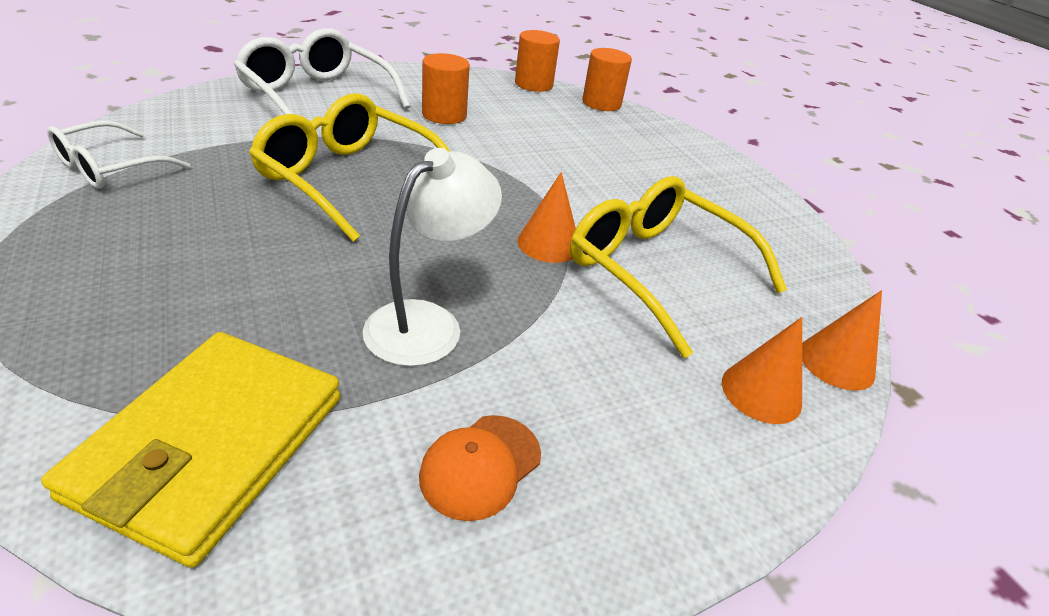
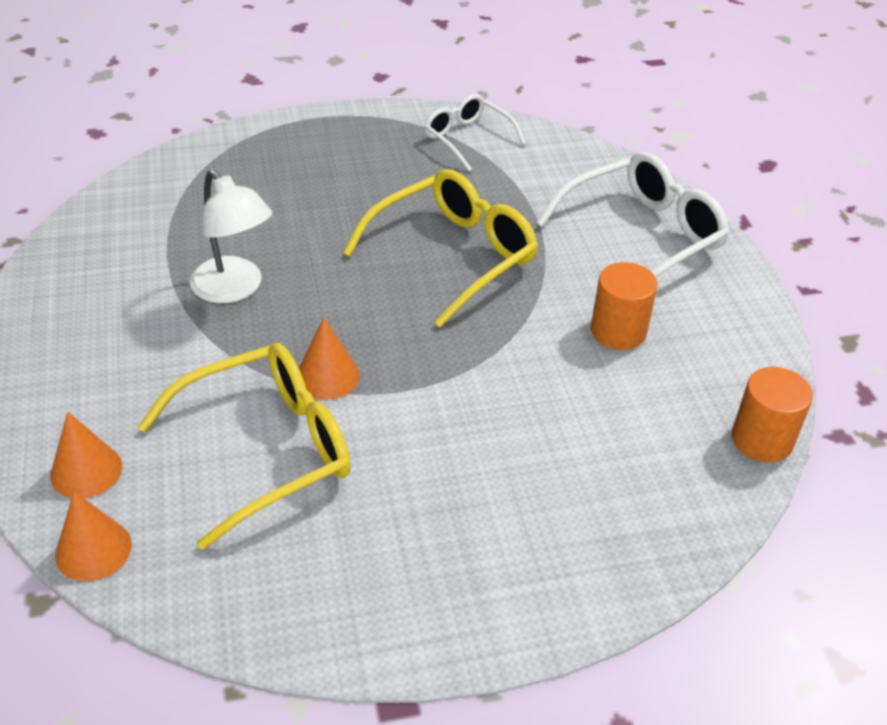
camera: 105 degrees right, 5 degrees up
yellow wallet [41,332,340,568] -> none
orange cap [419,415,541,521] -> none
orange cylinder [582,48,632,111] -> none

